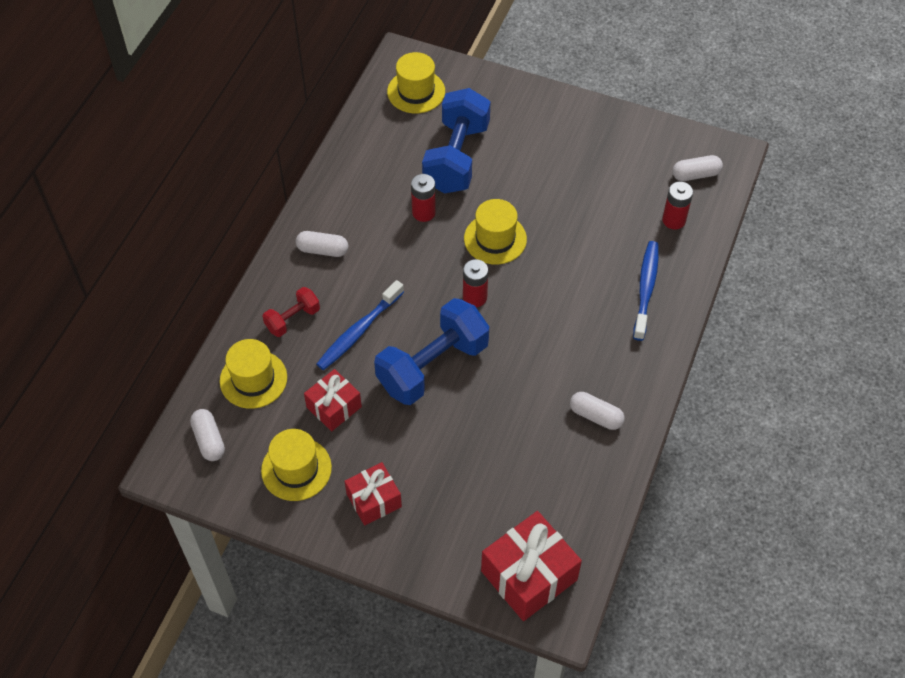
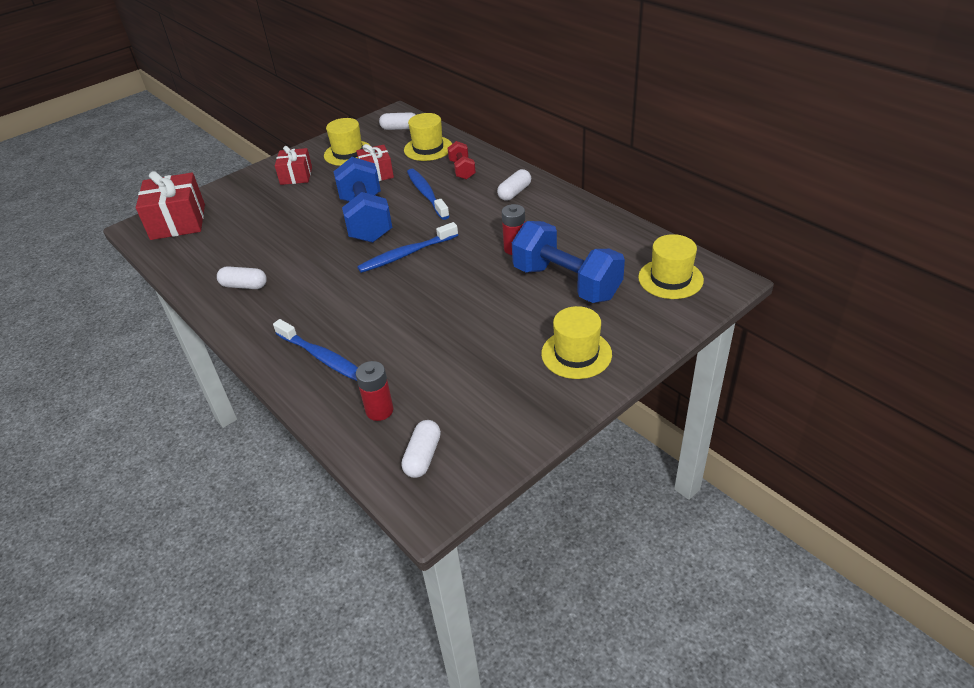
camera: 120 degrees right, 15 degrees down
red battery [463,259,488,307] -> blue toothbrush [357,222,458,273]
yellow hat [464,199,527,265] -> yellow hat moved to [541,306,612,379]
white capsule [570,392,625,430] -> white capsule turned 45 degrees clockwise [217,266,267,289]

